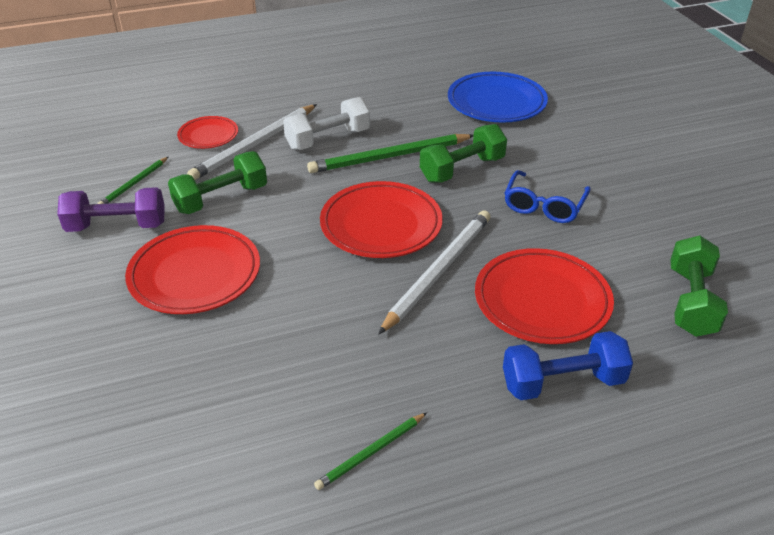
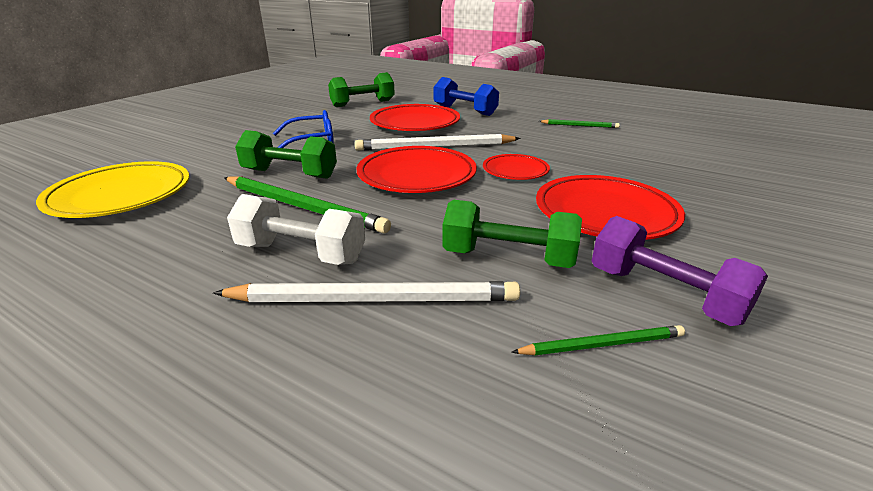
camera: 130 degrees left, 10 degrees down
red plate [177,116,238,149] -> red plate moved to [483,154,550,180]
blue plate [448,72,548,122] -> yellow plate [36,161,189,218]

